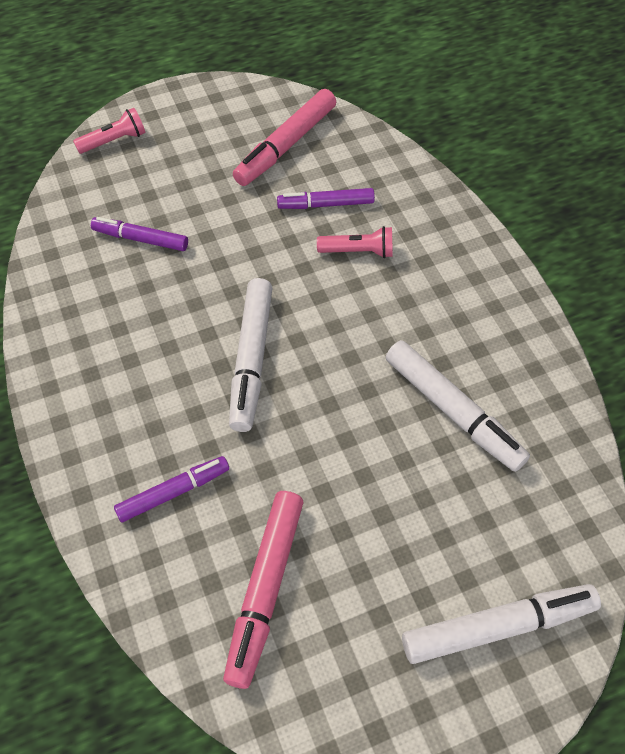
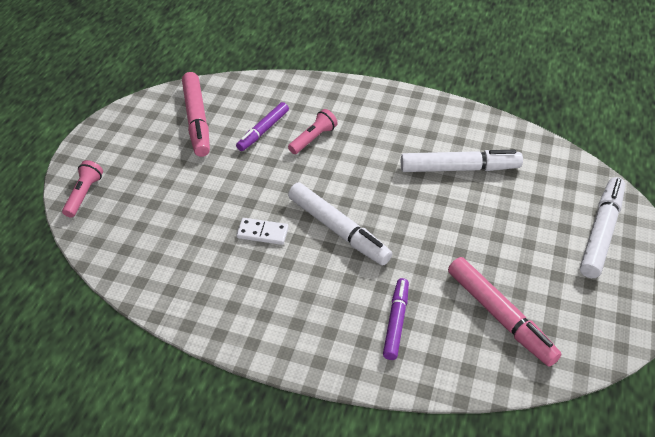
camera: 50 degrees left, 10 degrees down
purple marker [91,217,188,251] -> none
none -> white domino [236,218,289,245]

